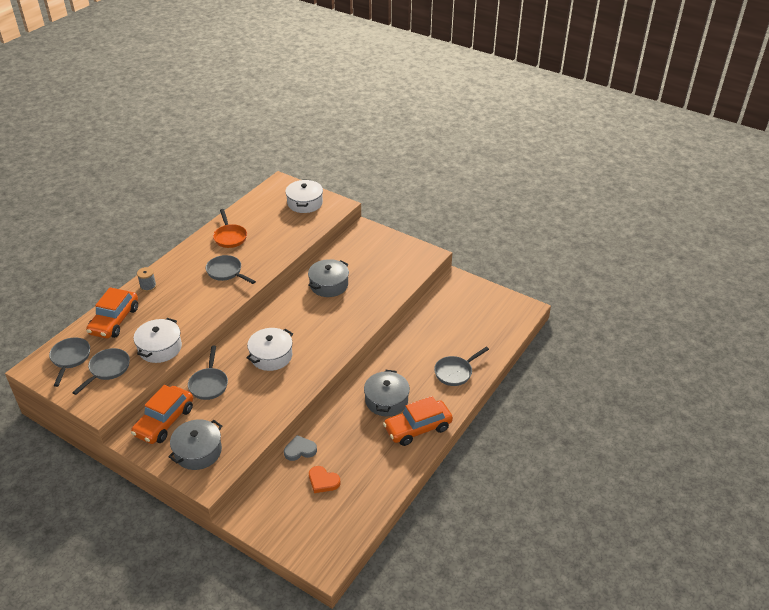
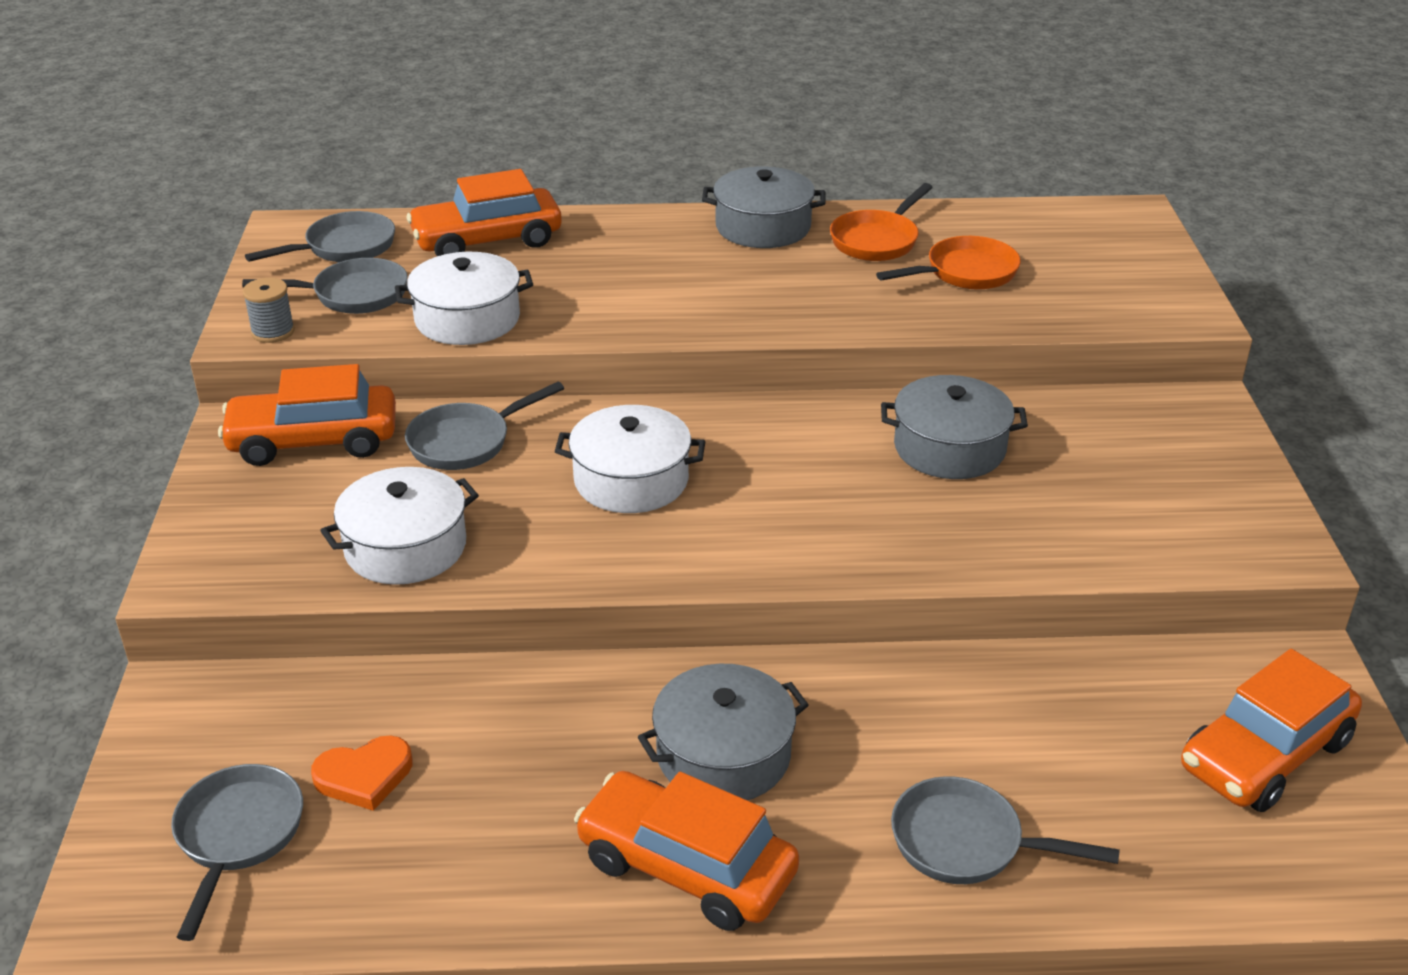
camera: 55 degrees right, 5 degrees down
grey spool [137,267,157,292] -> grey spool moved to [242,278,295,343]
grey pot [168,419,222,470] -> grey pot moved to [702,166,826,248]
grey pan [206,255,256,284] -> grey pan moved to [171,764,303,941]
grey heart [284,435,317,461] -> none
white pot [285,180,323,213] -> white pot moved to [320,467,479,585]
orange heart [309,466,340,493] -> orange heart turned 105 degrees counterclockwise [311,735,412,811]
none -> orange pan [876,236,1021,289]
none -> orange car [1181,649,1362,812]

